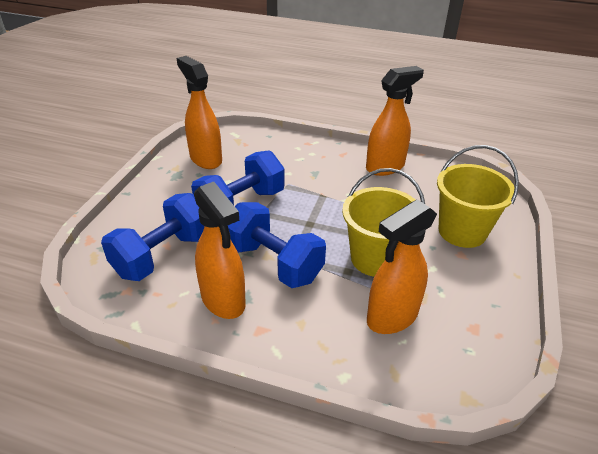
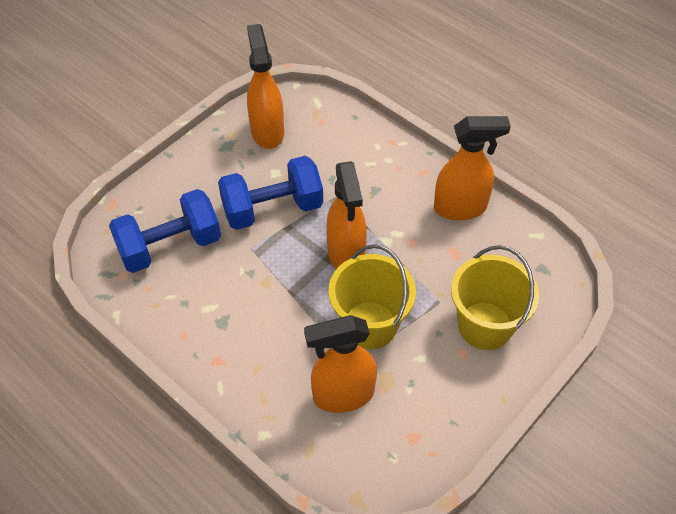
camera: 25 degrees right, 15 degrees up
orange spray bottle [194,182,246,319] -> orange spray bottle moved to [326,161,367,269]
blue dumbbell [228,202,326,288] -> none

